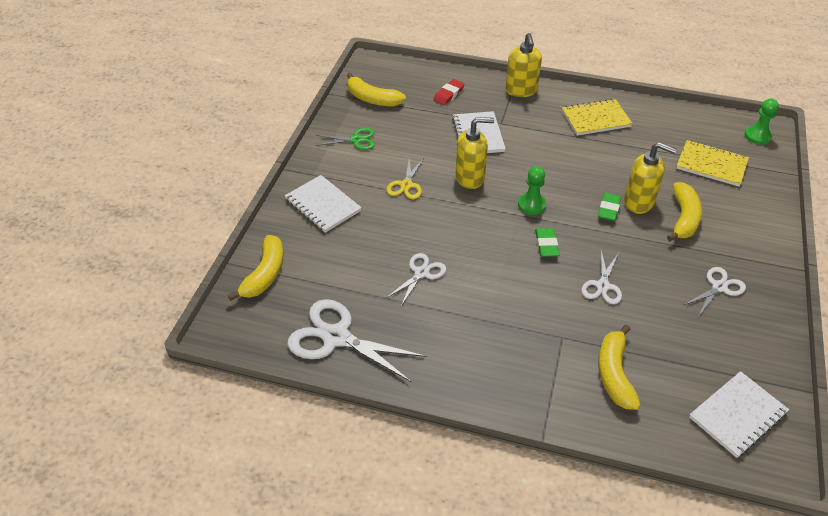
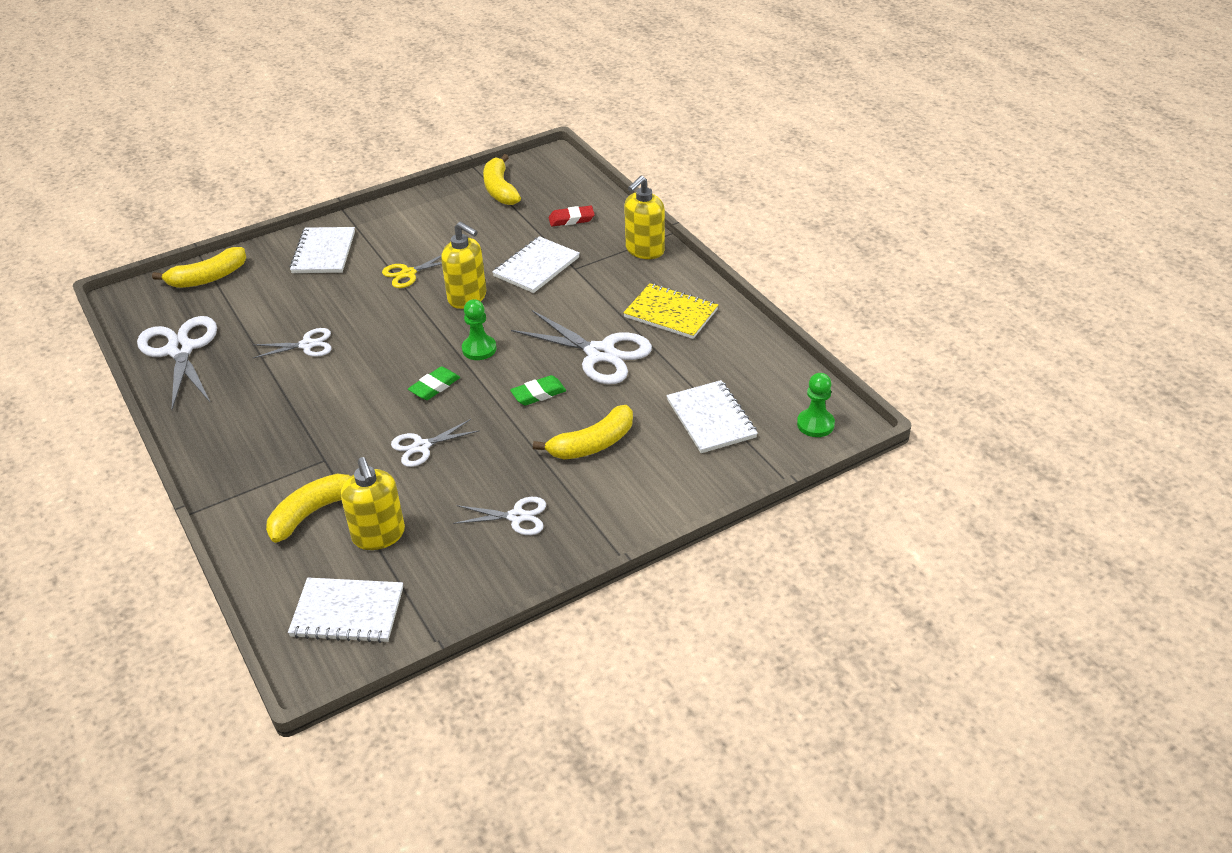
camera: 45 degrees right, 5 degrees down
green scissors [315,128,375,150] -> none
yellow soap dispenser [624,142,677,214] -> yellow soap dispenser moved to [341,457,405,550]
yellow notebook [676,140,749,187] -> white notebook [667,380,758,453]
none -> white scissors [511,310,652,384]

